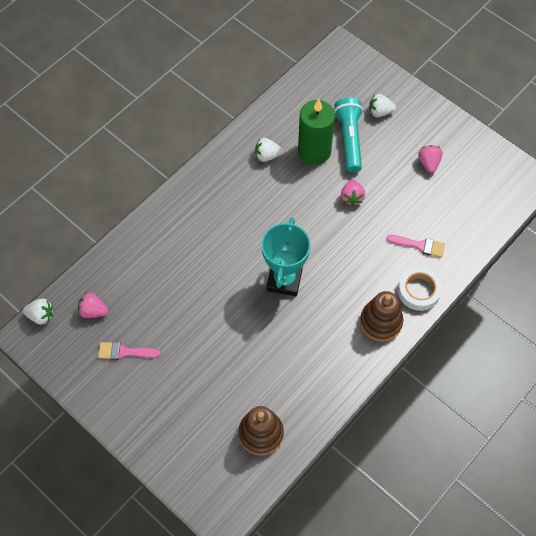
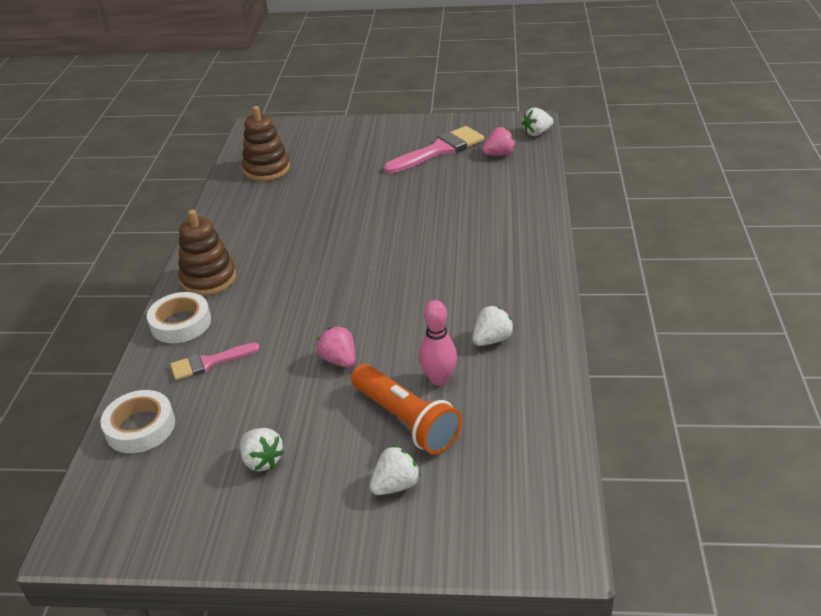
camera: 145 degrees right, 25 degrees down
pink brush [98,342,160,360] -> pink brush [383,126,484,174], size x1.69
turquoise trophy [261,218,310,296] -> none
green candle [298,99,335,165] -> pink bowling pin [419,300,457,386]
turquoise flashlight [334,98,363,173] -> orange flashlight [351,364,462,454]
pink strawberry [418,145,443,173] -> white strawberry [240,428,284,471]
none -> white tape [100,390,175,453]

